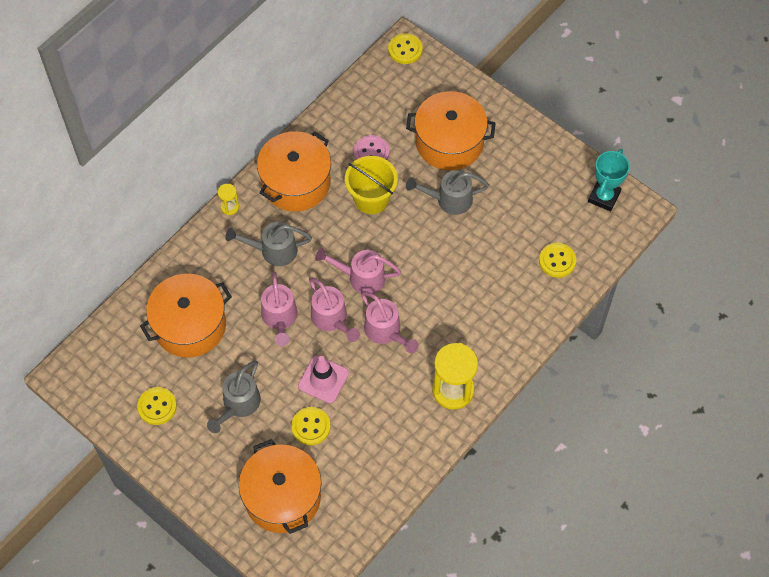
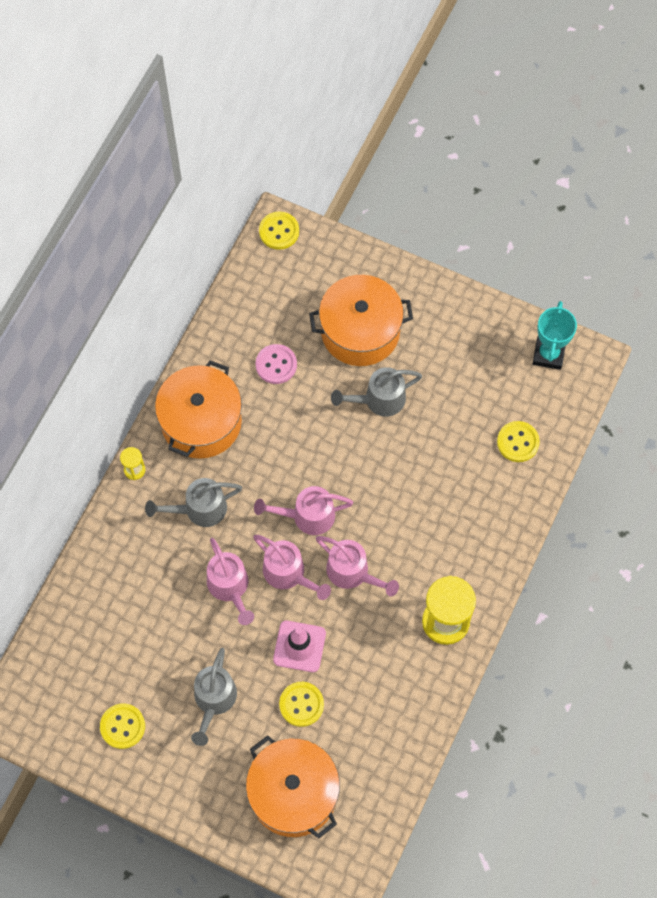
camera: 15 degrees left, 5 degrees up
orange pot [140,274,232,358] -> none
yellow bucket [345,156,398,214] -> none

